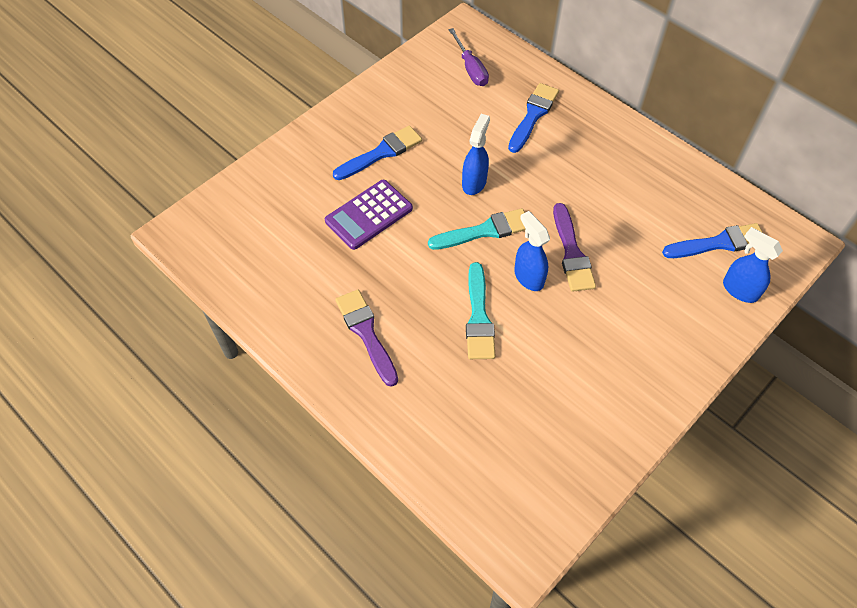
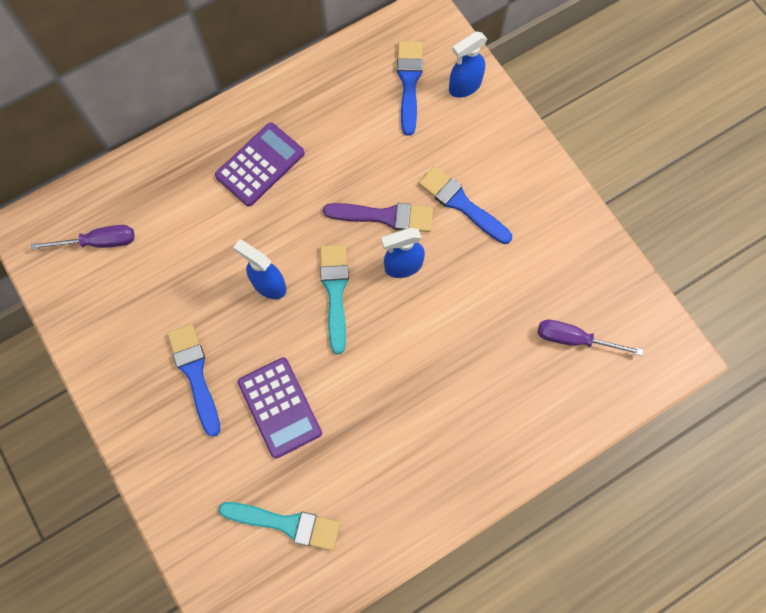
camera: 75 degrees left, 15 degrees up
purple brush [335,289,398,387] -> none
turquoise brush [466,262,496,359] -> turquoise brush moved to [218,502,341,551]
blue brush [508,83,559,153] -> blue brush moved to [418,166,512,244]
none -> purple calculator [215,123,305,206]
none -> purple screwdriver [538,320,643,356]

